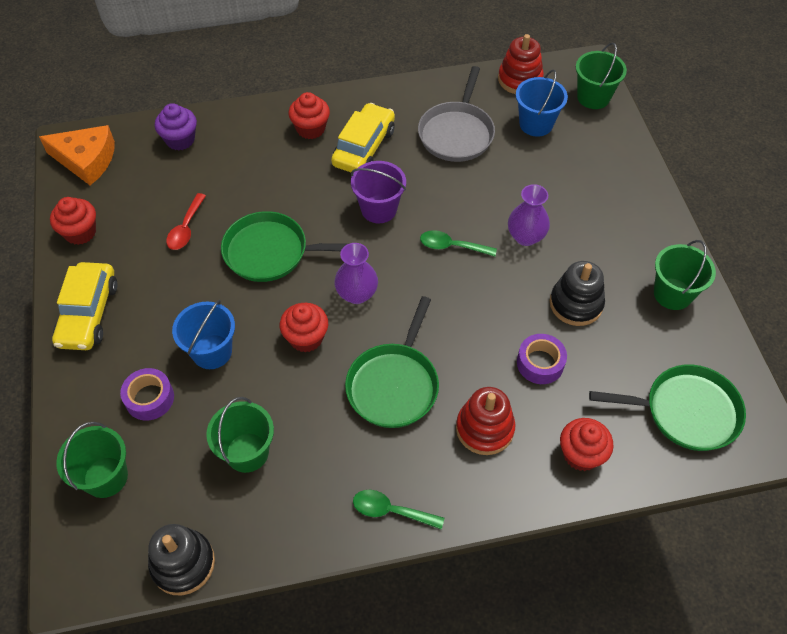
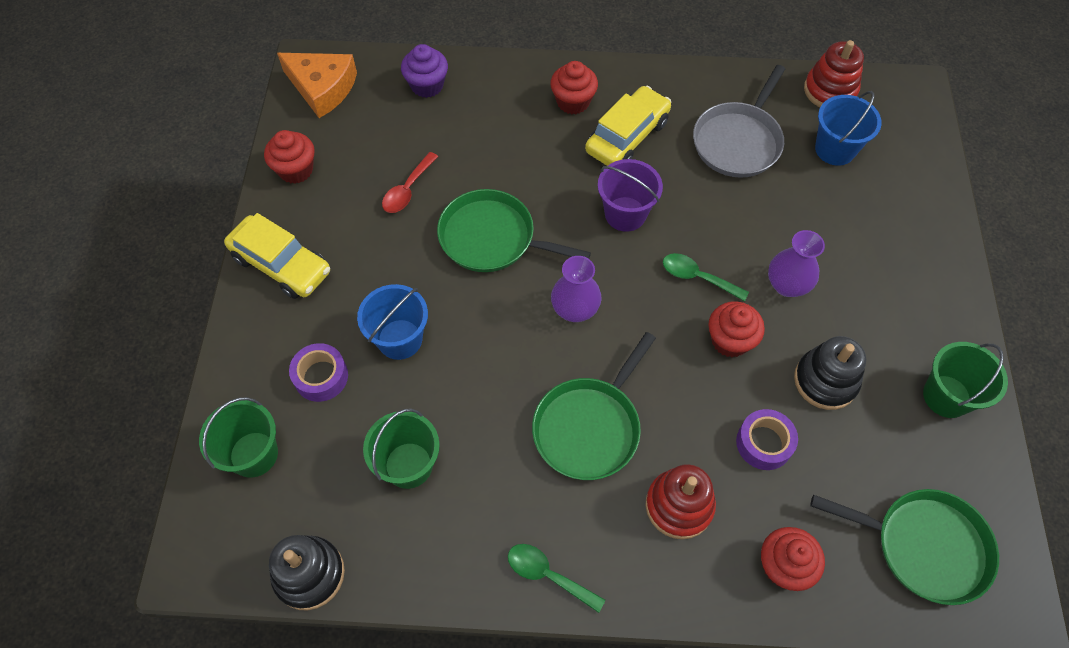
camera: 15 degrees right, 5 degrees up
yellow car [52,262,118,350] -> yellow car turned 75 degrees counterclockwise [224,213,330,299]
red cupcake [280,303,328,352] -> red cupcake moved to [708,301,765,357]
green bucket [576,43,627,109] -> none

